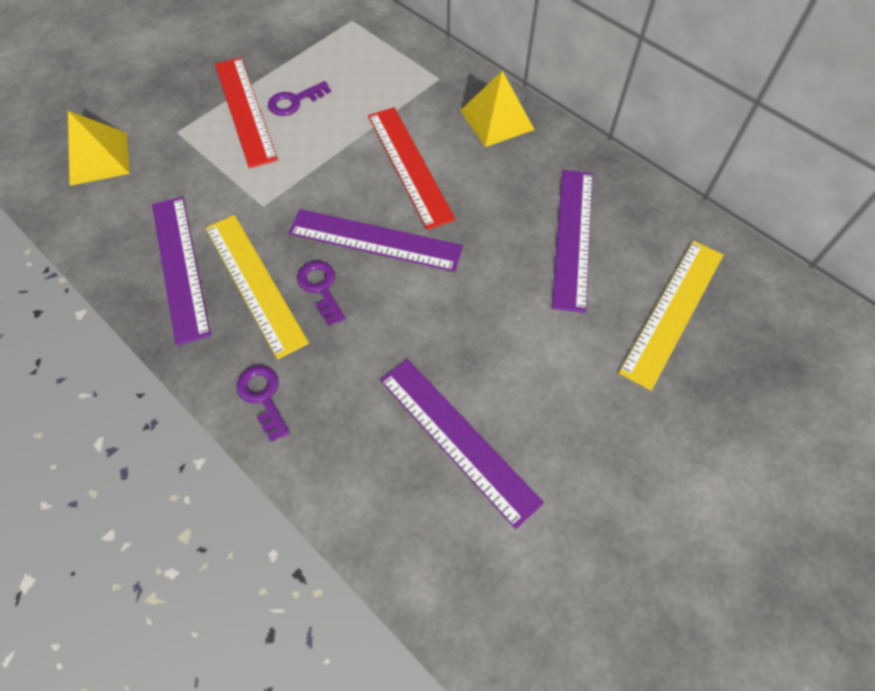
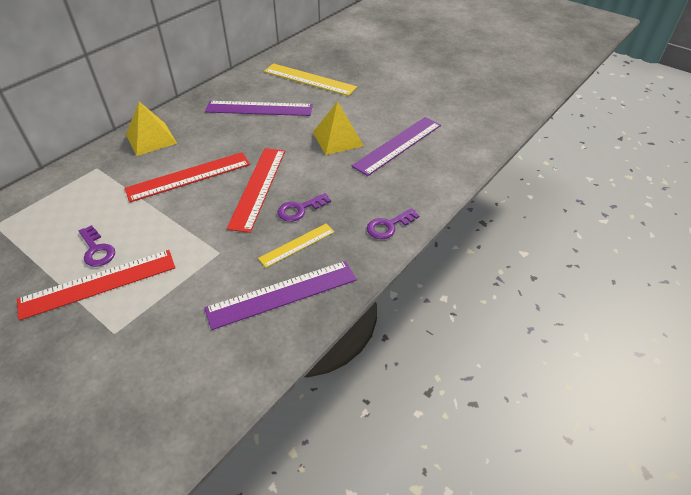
camera: 95 degrees left, 15 degrees down
yellow pyramid [68,111,130,186] -> yellow pyramid moved to [313,101,364,155]
yellow ruler [206,215,309,359] -> yellow ruler [258,224,334,268], size x0.59
purple ruler [289,209,463,272] -> red ruler [227,148,285,233]

